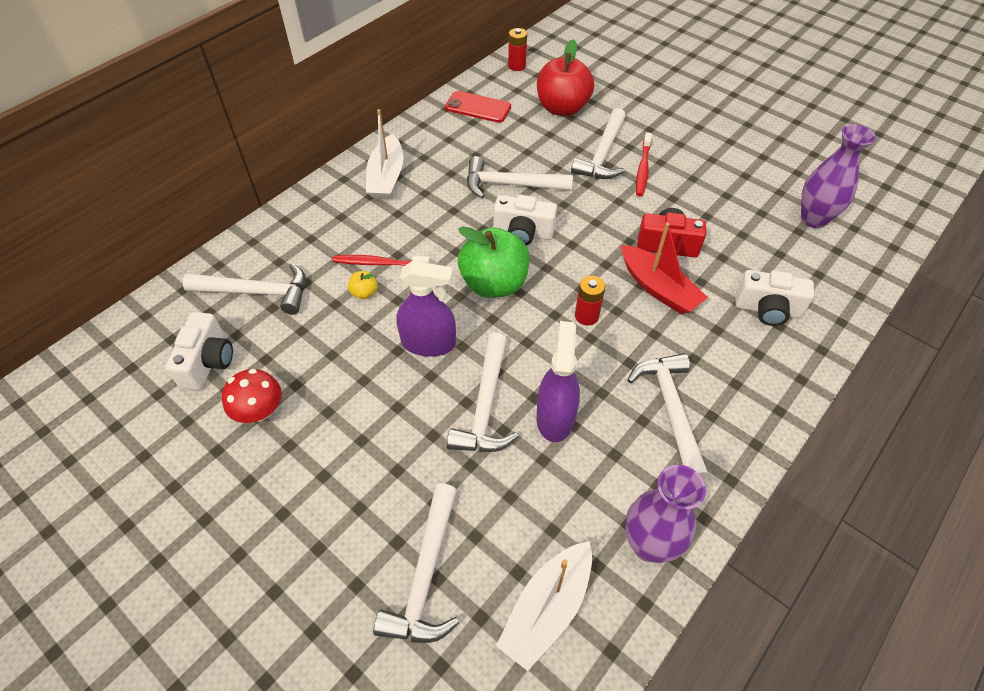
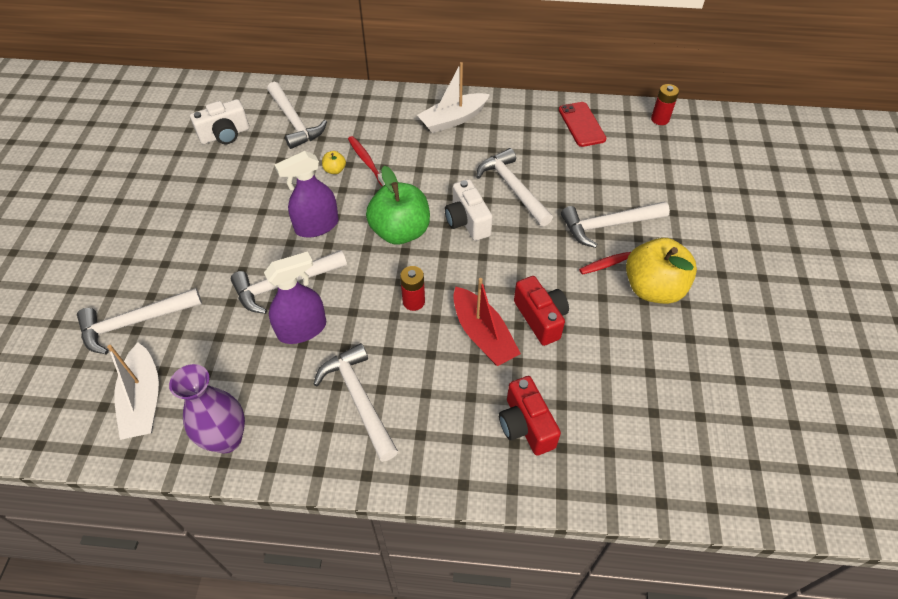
camera: 55 degrees right, 0 degrees up
red mushroom [222,369,281,423] -> none
purple spray bottle [397,261,456,357] -> purple spray bottle turned 90 degrees clockwise [274,151,339,238]
white boat [496,541,592,671] -> white boat turned 105 degrees counterclockwise [107,343,159,440]
red apple [537,39,594,116] -> none
red boat [621,222,708,314] -> red boat turned 45 degrees counterclockwise [453,278,521,366]
white hammer [627,353,708,479] -> white hammer turned 75 degrees counterclockwise [313,343,398,462]
white camera [736,270,814,326] -> red camera [499,376,561,456]
purple vase [801,124,876,228] -> none
none -> yellow apple [626,238,697,304]

